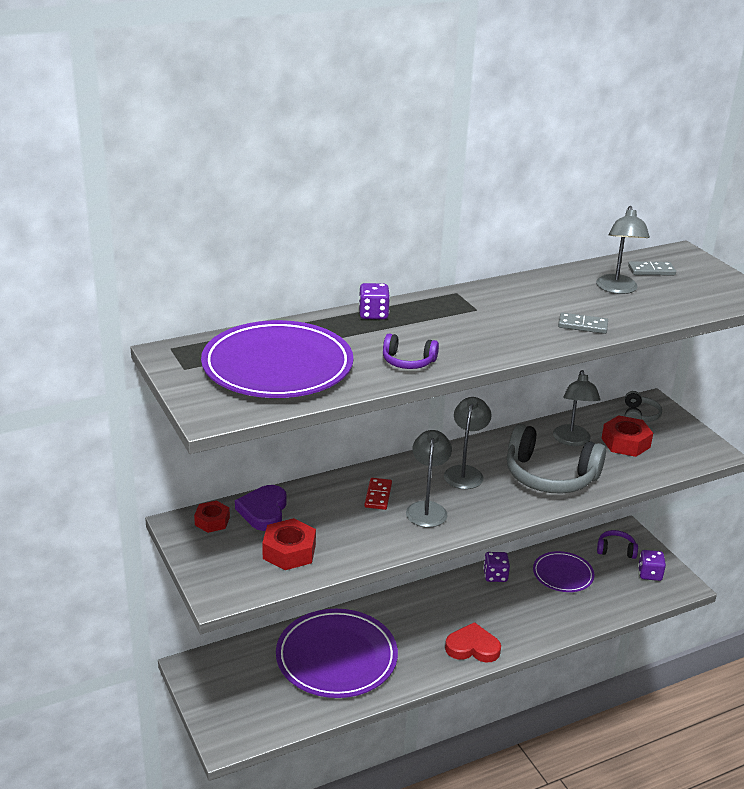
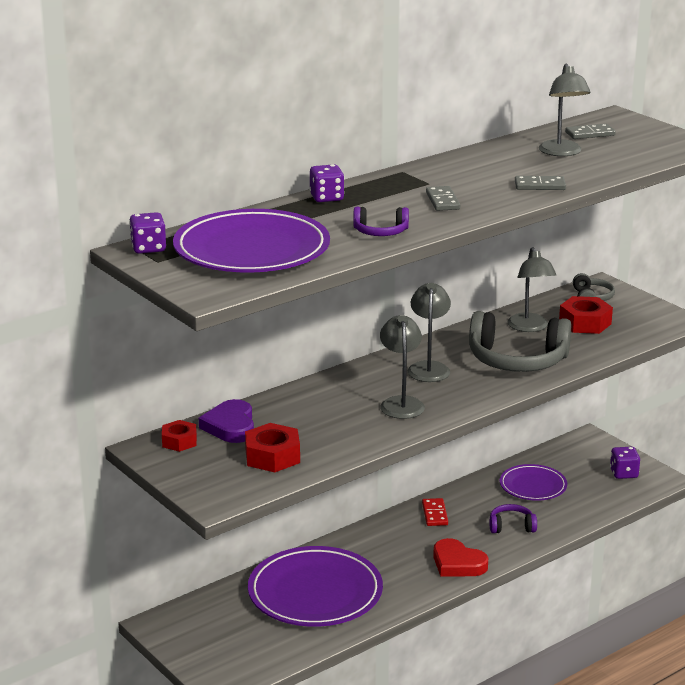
camera: 10 degrees left, 5 degrees down
red domino [365,478,392,510] -> red domino moved to [422,498,448,526]
red heart [445,622,501,662] -> red heart turned 135 degrees counterclockwise [433,538,488,577]
purple dice [483,552,510,582] -> purple dice moved to [129,212,166,254]
purple headphones [597,530,638,559] -> purple headphones moved to [490,504,537,533]
none -> grey domino [426,186,460,211]

